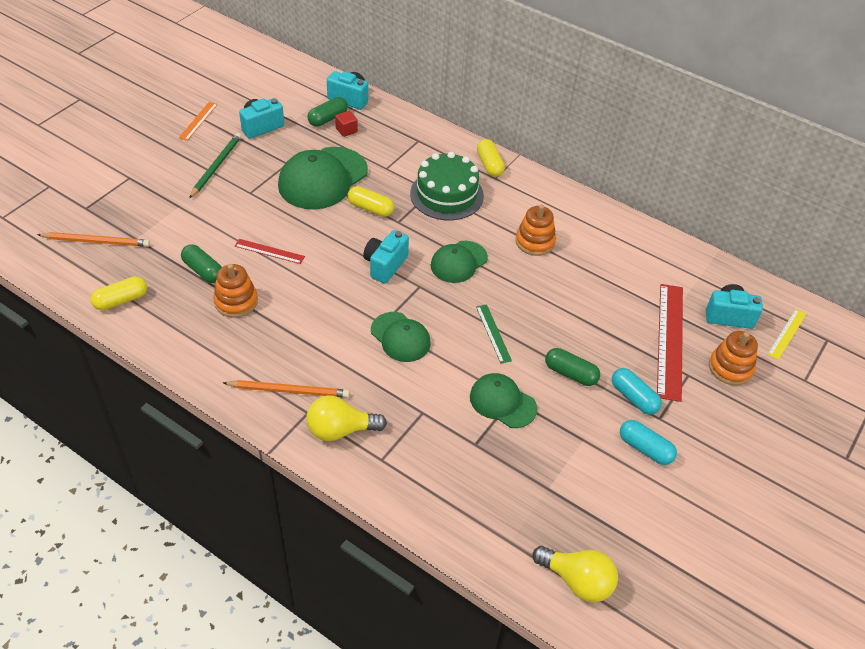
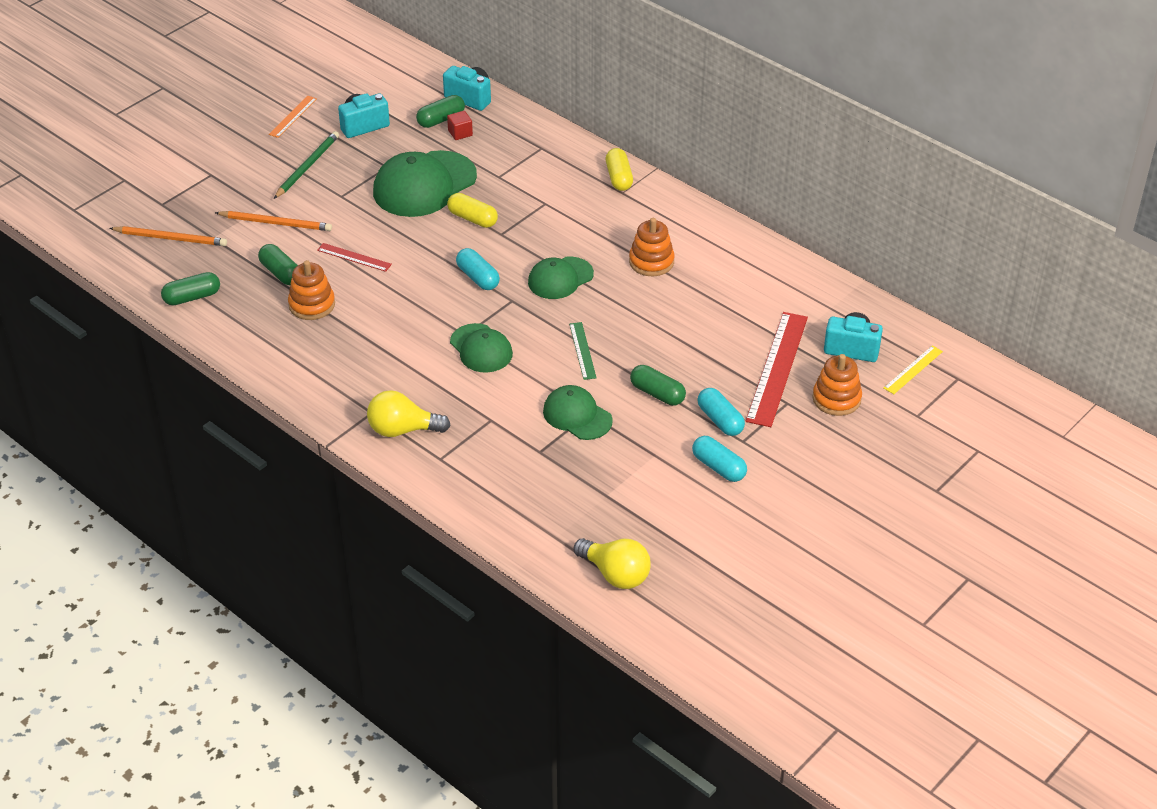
camera: 10 degrees right, 5 degrees down
yellow capsule [91,276,147,310] -> green capsule [161,272,220,305]
orange pencil [223,380,350,398] -> orange pencil moved to [215,211,332,231]
turquoise camera [363,230,409,284] -> turquoise capsule [456,248,500,290]
green cake [410,152,484,220] -> none

